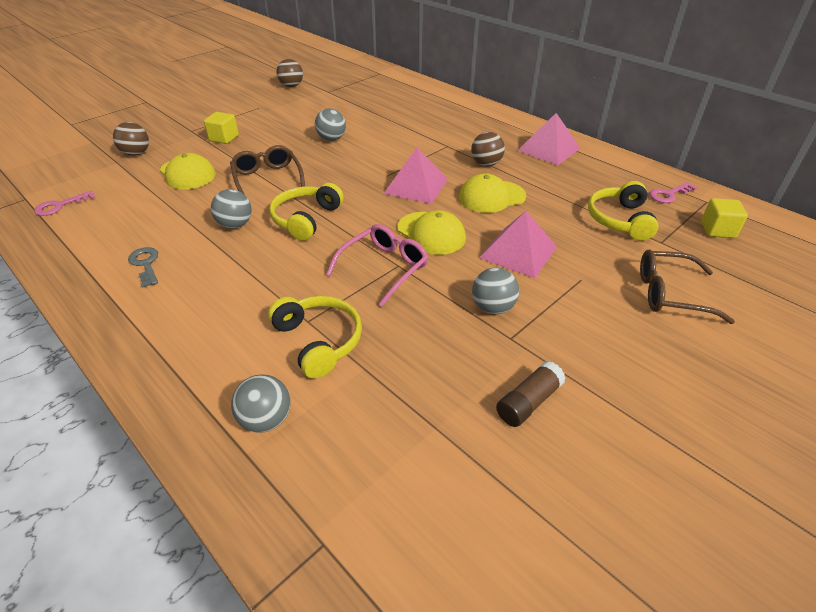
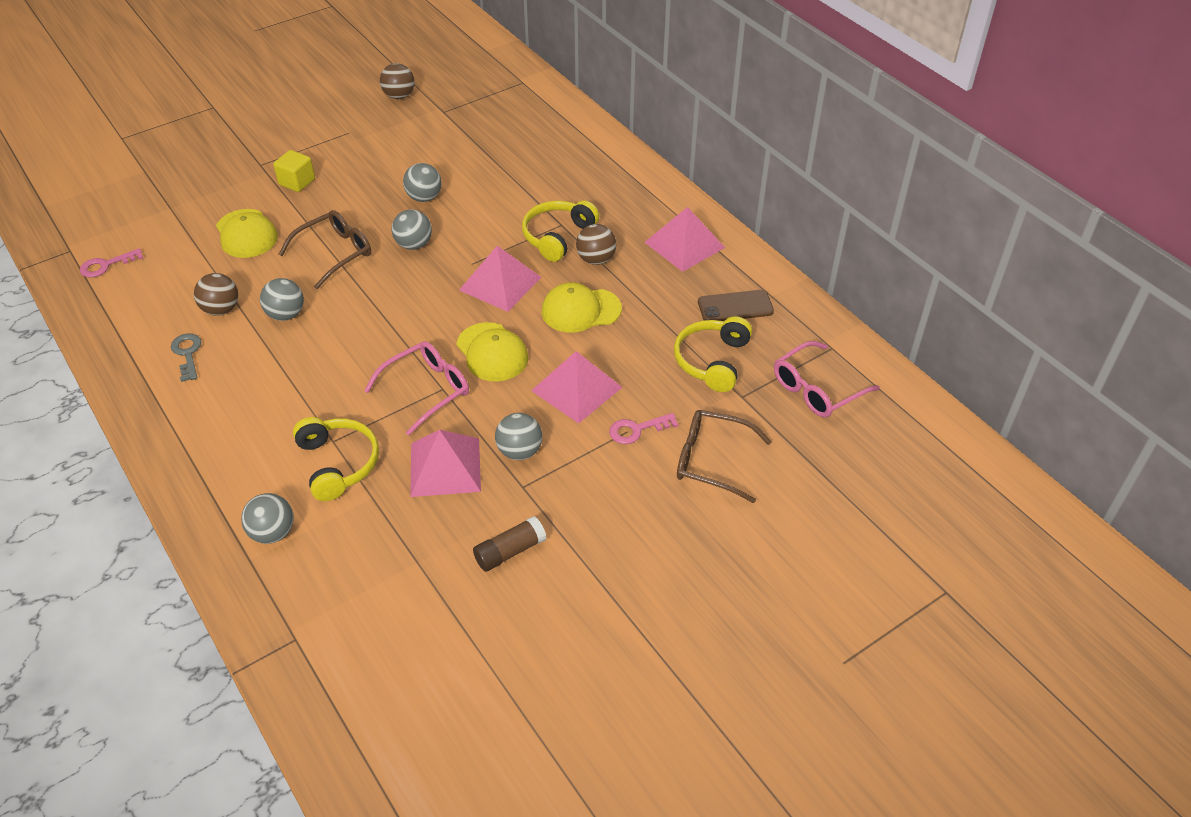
camera: 10 degrees right, 5 degrees up
brown ball [113,122,149,156] -> brown ball moved to [194,273,238,316]
brown glasses [230,145,305,195] -> brown glasses turned 60 degrees clockwise [279,210,371,289]
yellow headphones [269,183,344,241] -> yellow headphones moved to [522,200,599,262]
pink key [650,182,697,203] -> pink key moved to [609,413,679,444]
yellow cube [701,198,748,238] -> pink glasses [774,341,880,417]
none -> grey ball [392,209,432,250]
none -> pink pyramid [410,430,481,497]
none -> brown phone [698,290,774,321]

